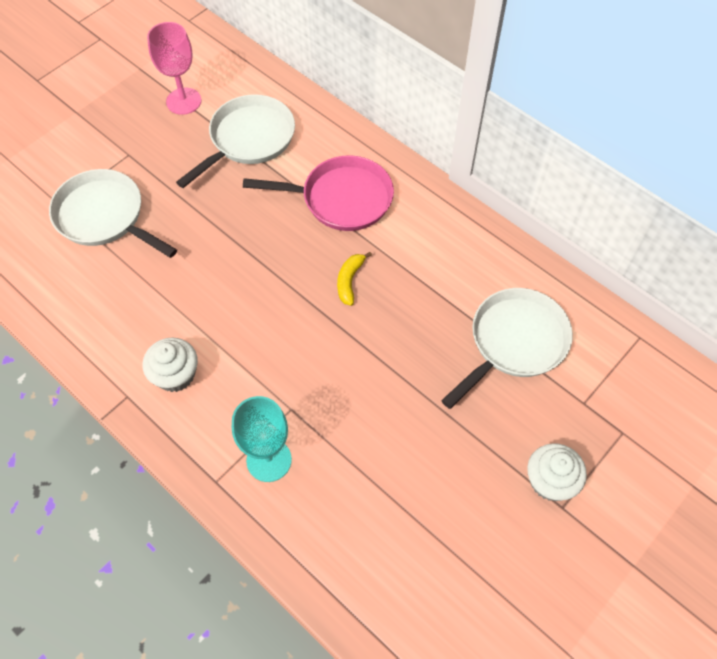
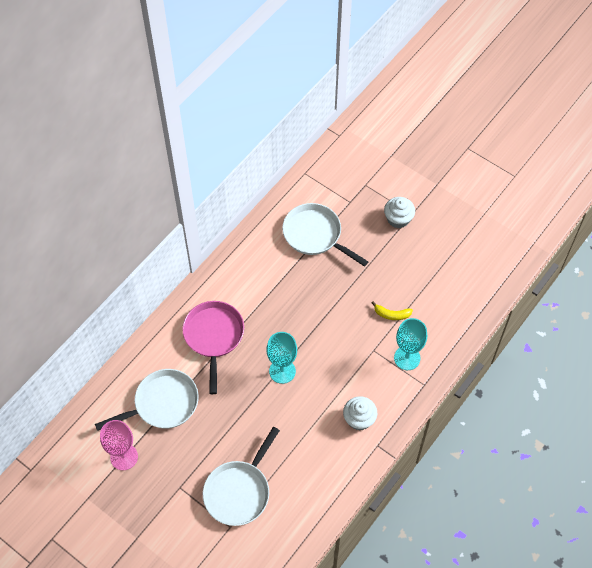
camera: 95 degrees left, 0 degrees up
white pan [176,94,295,188] -> white pan turned 120 degrees clockwise [95,369,199,431]
yellow banana [337,252,372,306] -> yellow banana moved to [371,301,413,320]
none -> turquoise goblet [266,332,297,384]

